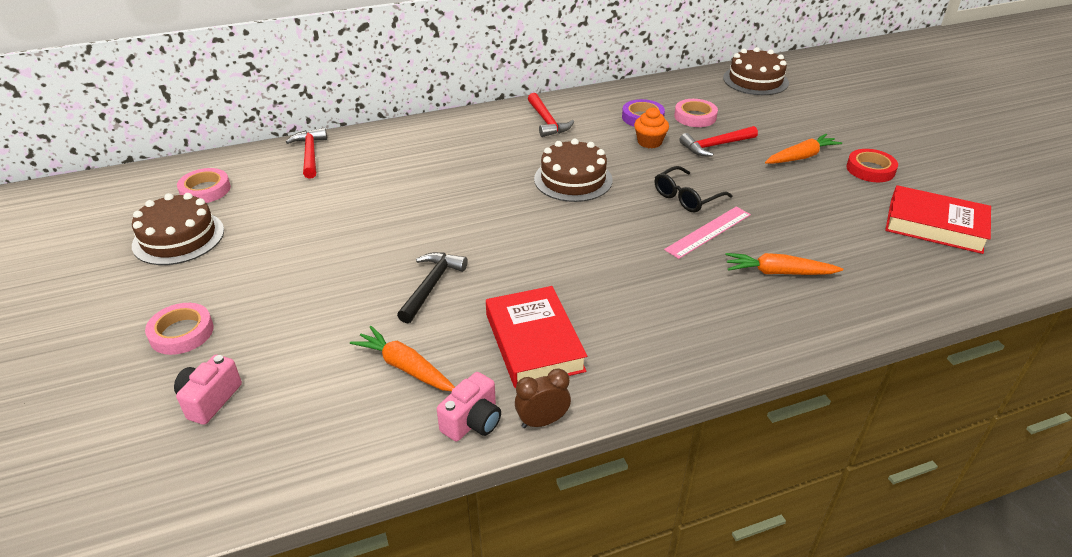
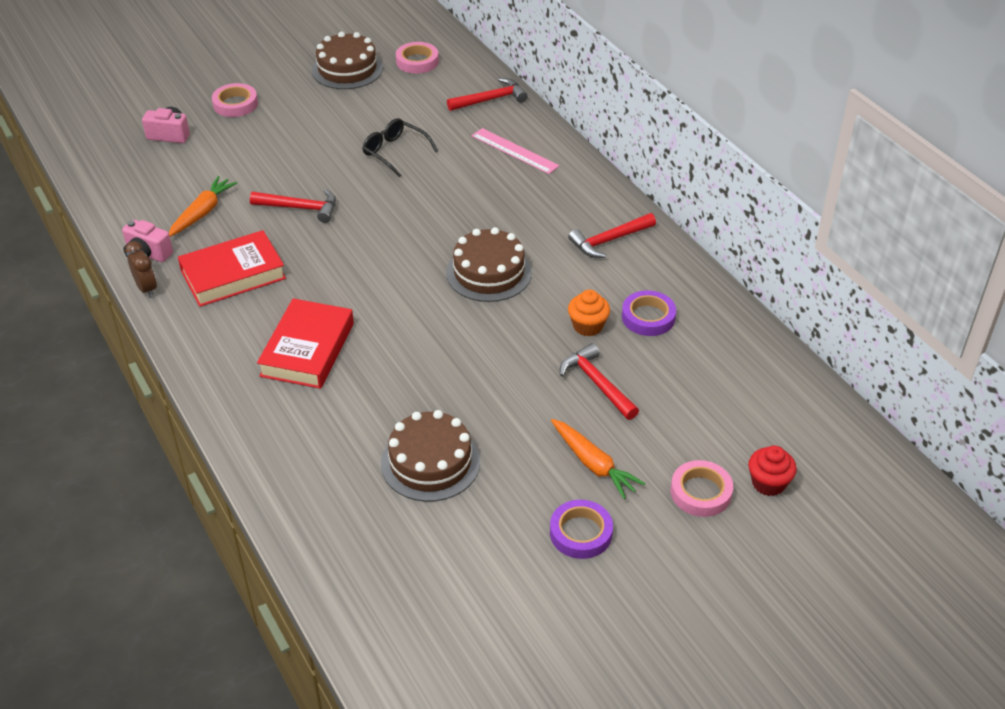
camera: 80 degrees right, 5 degrees up
black hammer [397,252,468,323] -> red hammer [250,189,336,223]
black glasses [655,166,732,212] -> black glasses moved to [363,118,438,178]
pink ruler [664,207,751,259] -> pink ruler moved to [472,128,560,174]
pink tape [674,99,718,127] -> pink tape moved to [671,460,733,517]
brown cake [723,47,789,95] -> brown cake moved to [381,410,480,502]
orange carrot [725,253,843,275] -> none
red tape [846,149,898,182] -> purple tape [550,500,613,559]
red book [885,185,991,254] -> red book moved to [257,298,354,389]
none -> red cupcake [748,446,797,496]

